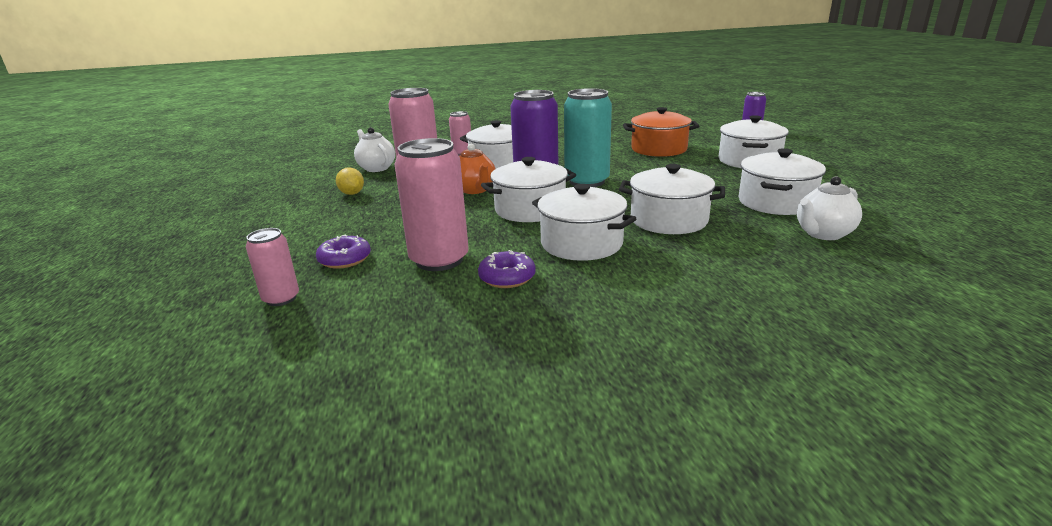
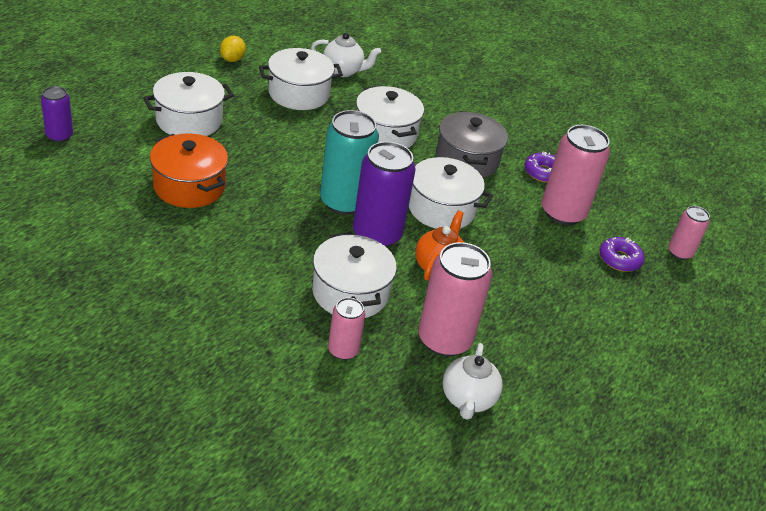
camera: 140 degrees left, 15 degrees up
yellow lemon [336,168,364,195] -> yellow lemon moved to [220,36,246,62]
white pot [532,184,637,261] -> grey pot [436,111,508,178]

